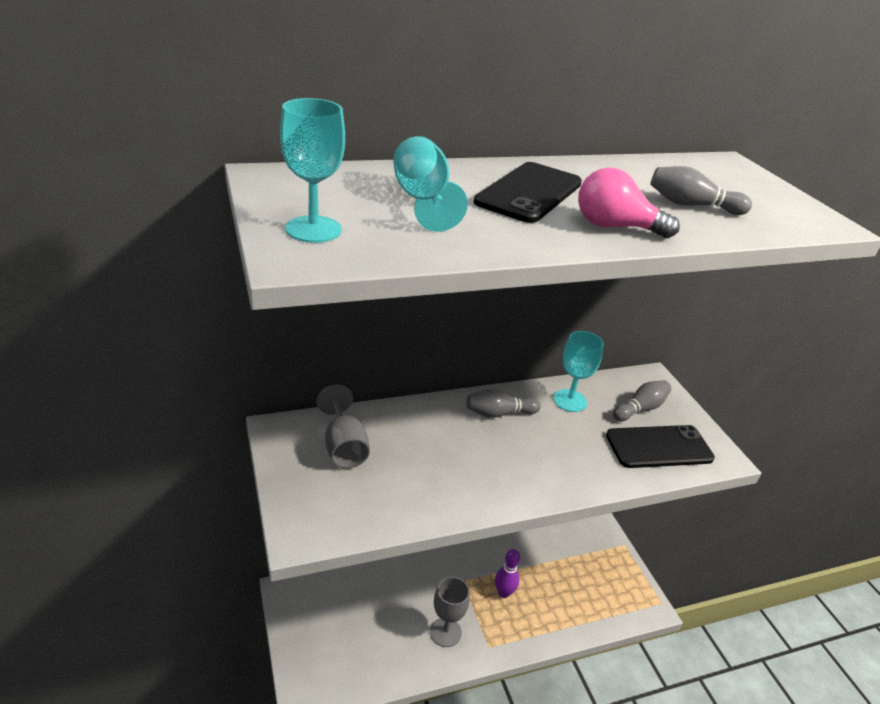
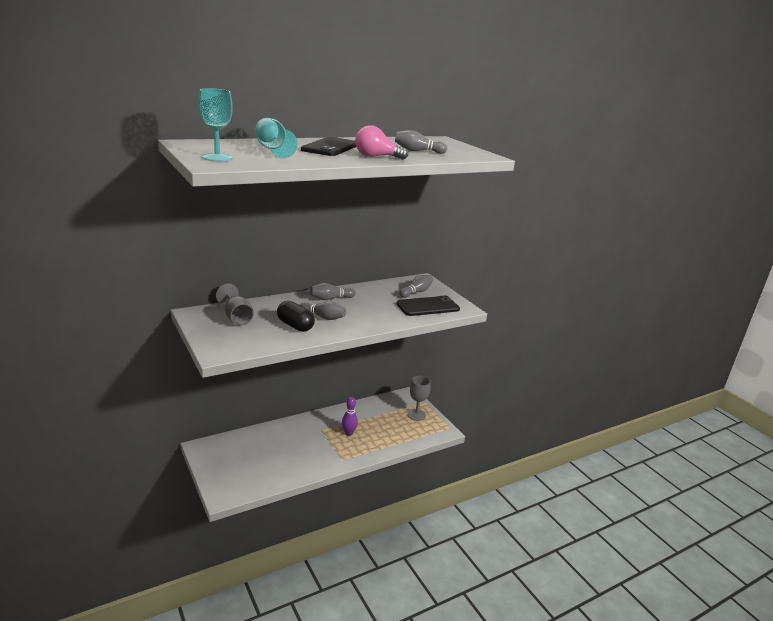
camera: 10 degrees left, 10 degrees down
grey goblet [430,577,470,647] -> grey goblet moved to [407,376,431,421]
turquoise goblet [553,331,604,412] -> none
none -> black capsule [277,301,315,332]
none -> grey bowling pin [300,301,346,320]

